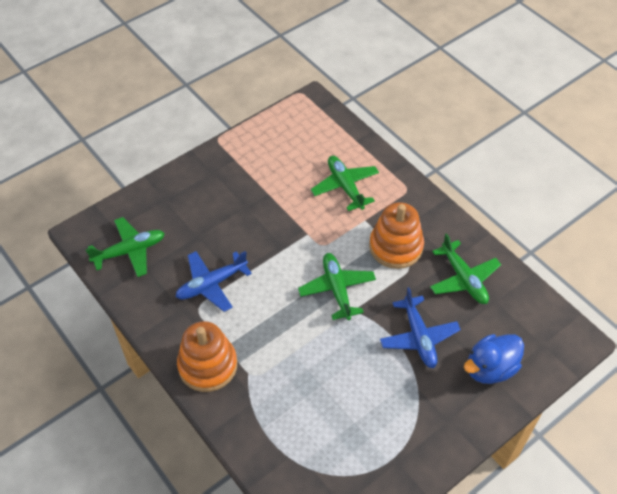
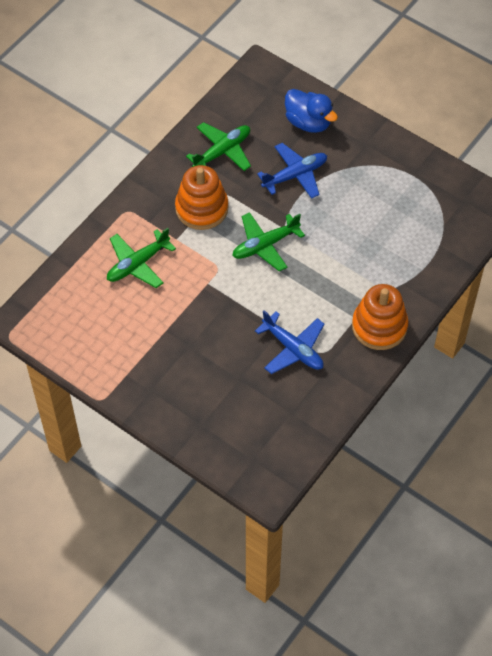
camera: 105 degrees left, 5 degrees up
green plane [85,217,165,277] -> none

